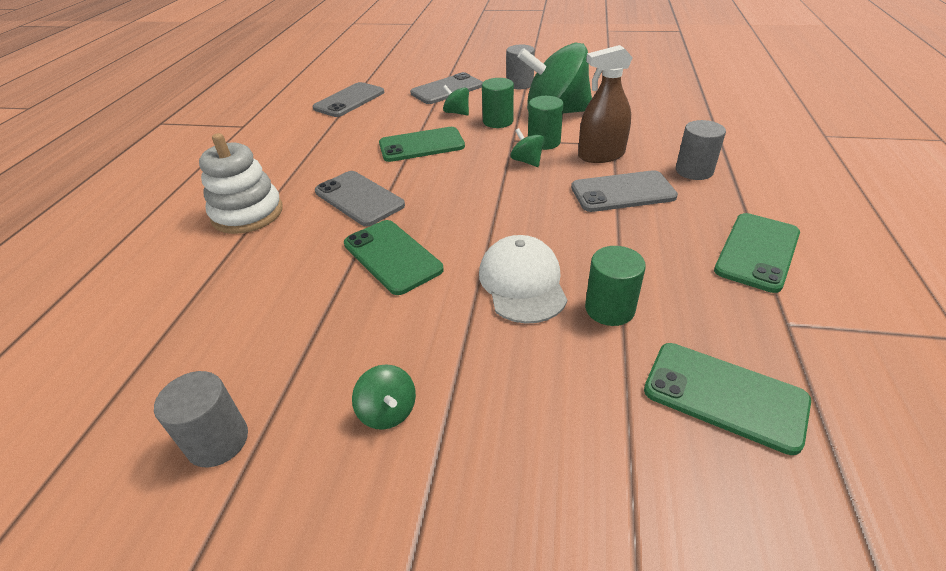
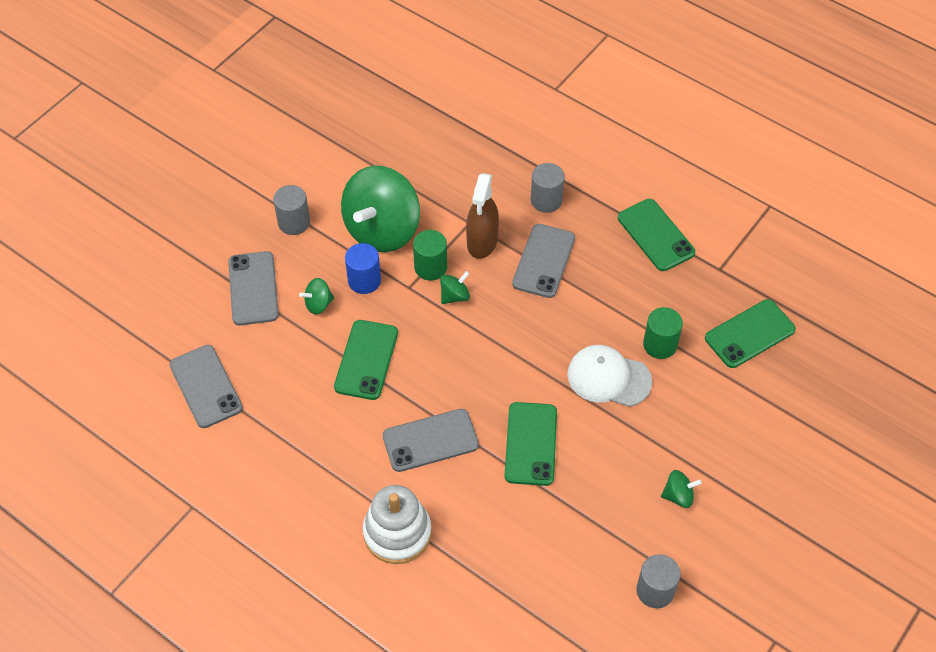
camera: 65 degrees left, 15 degrees up
green phone [344,220,444,295] -> green phone turned 75 degrees counterclockwise [504,402,557,486]
green cylinder [482,78,514,128] -> blue cylinder [345,243,381,294]
green spinning top [510,128,544,167] -> green spinning top turned 150 degrees clockwise [440,271,470,304]

